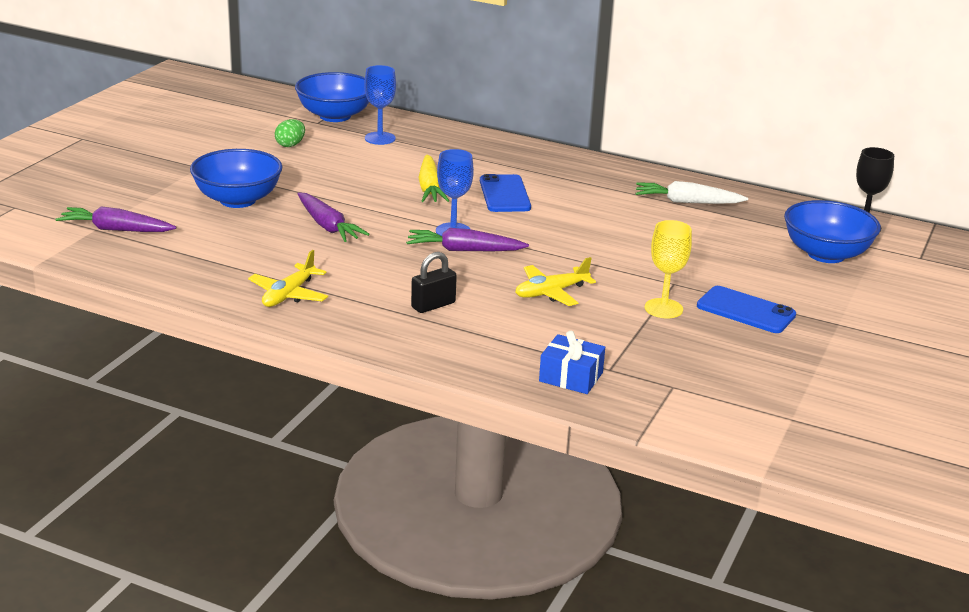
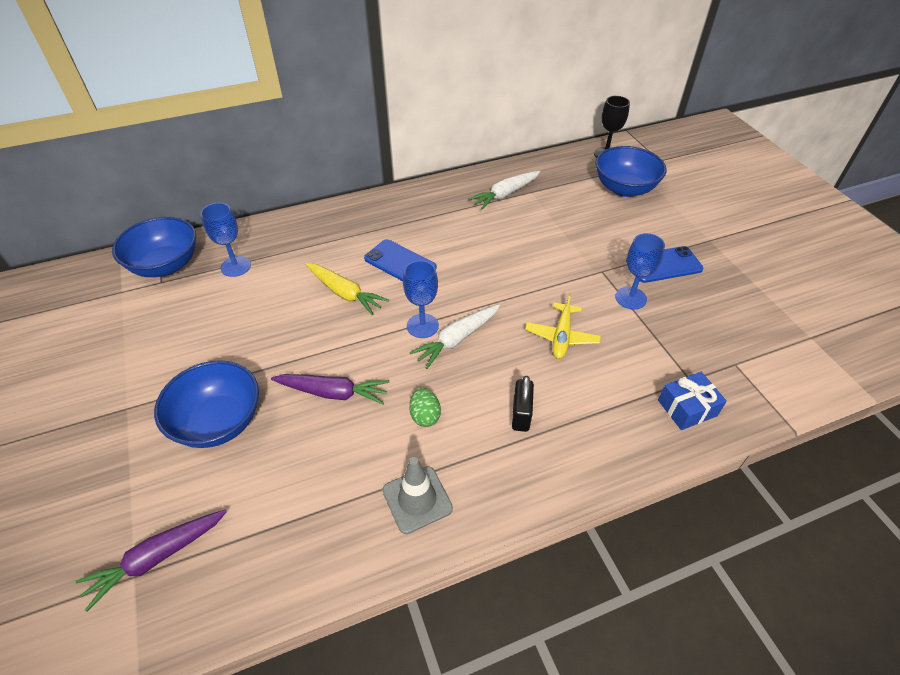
camera: 45 degrees left, 20 degrees up
yellow plane [248,250,328,307] -> grey traffic cone [383,457,453,534]
green egg [275,119,305,147] -> green egg moved to [409,388,441,427]
purple carrot [406,228,529,251] -> white carrot [409,304,500,369]
yellow goblet [645,220,692,318] -> blue goblet [616,233,665,310]

